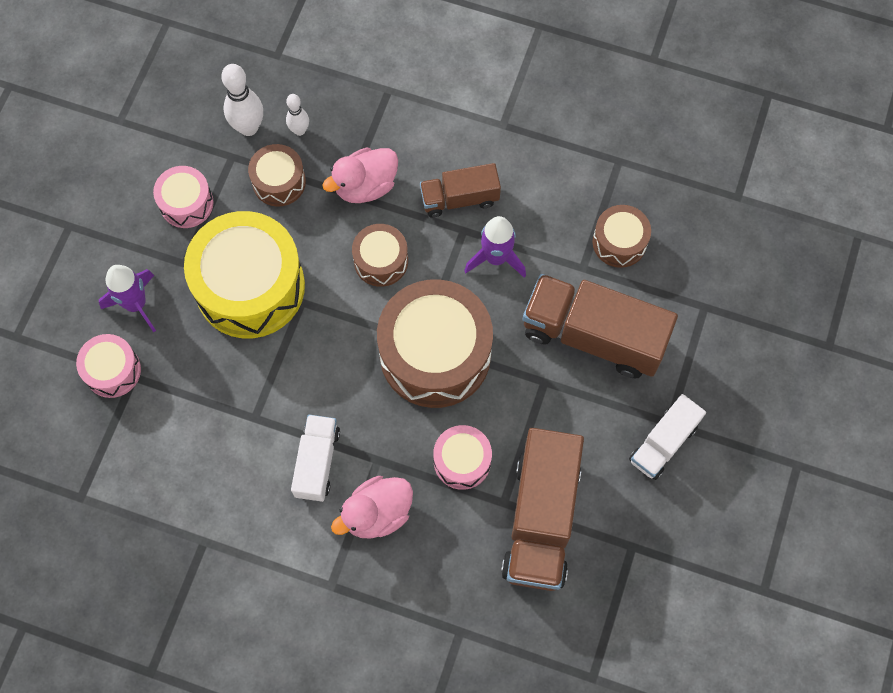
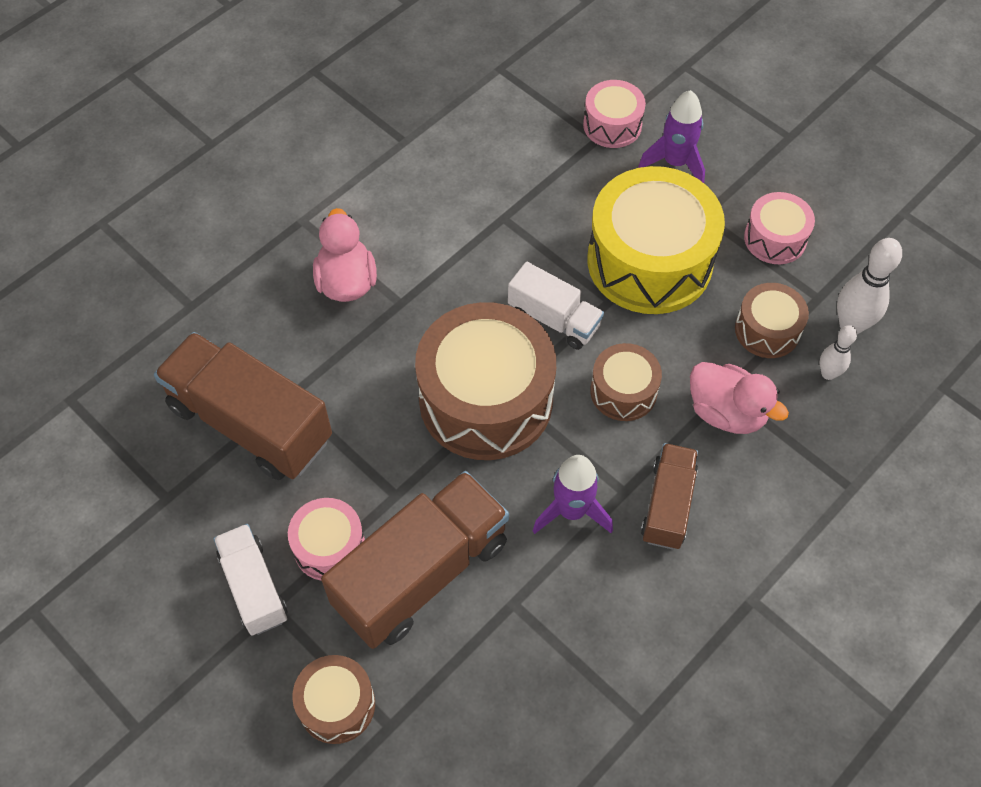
camera: 115 degrees right, 10 degrees down
white truck [291,415,340,502] -> white truck moved to [508,262,604,350]
pink duck [323,148,398,203] -> pink duck turned 135 degrees clockwise [690,362,789,434]
pink drum [433,425,492,490] -> pink drum moved to [288,498,365,581]
brown drum [593,205,651,268] -> brown drum moved to [292,655,375,744]

